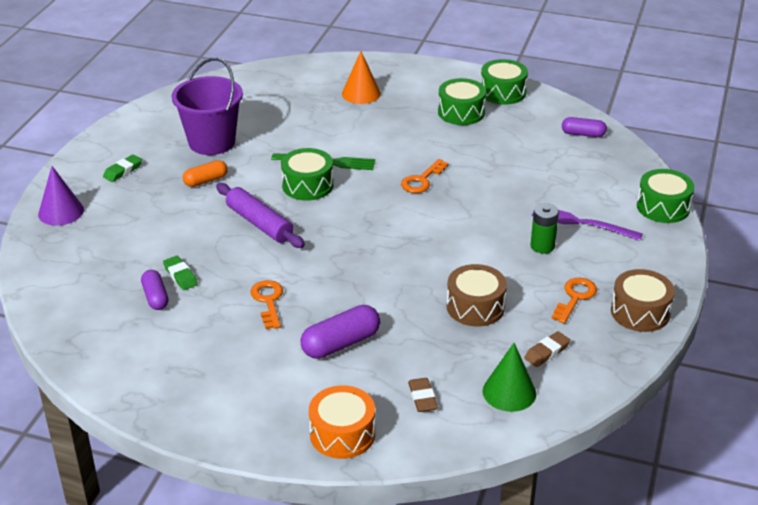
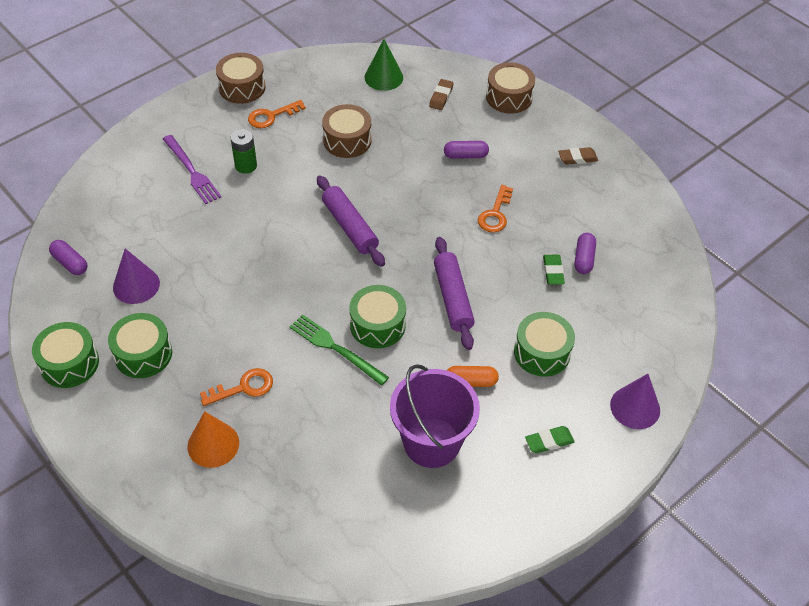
camera: 150 degrees left, 15 degrees up
purple capsule [301,305,380,359] -> purple capsule [444,141,489,159], size x0.64
orange drum [309,385,375,459] -> brown drum [486,62,535,114]
orange key [401,159,449,193] -> orange key moved to [200,368,273,406]
brown eraser [524,331,570,367] -> brown eraser moved to [558,147,598,165]
green drum [637,169,694,223] -> green drum moved to [514,312,575,377]
none -> purple cone [113,249,160,304]
none -> purple rolling pin [317,175,385,267]

